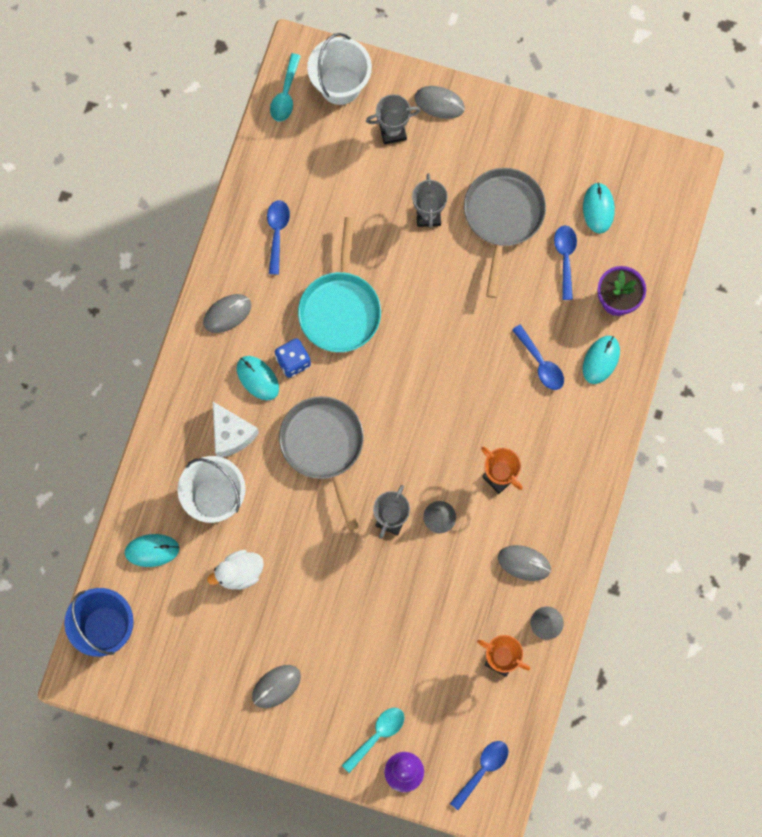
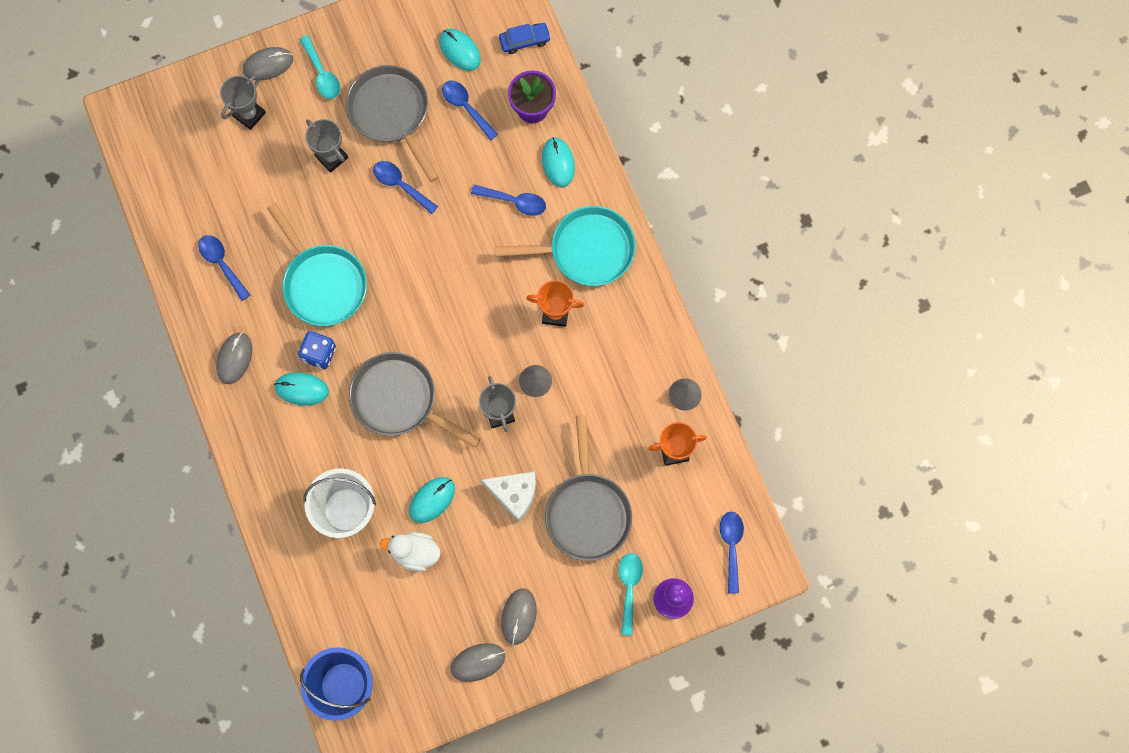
camera: 40 degrees left, 0 degrees up
turquoise mouse [125,534,179,567] -> turquoise mouse moved to [409,477,455,523]
white duck [207,550,264,590] -> white duck turned 75 degrees clockwise [380,532,440,572]
white cheese [213,402,259,457] -> white cheese moved to [481,471,536,522]
turquoise spoon [270,53,301,121] -> turquoise spoon moved to [299,35,340,99]
white bucket [307,33,372,105] -> none
grey mouse [498,545,551,581] -> grey mouse moved to [450,643,505,682]
none -> blue spoon [373,161,438,214]
none -> turquoise pan [495,206,635,286]
none -> blue car [499,23,551,54]
none -> grey pan [545,415,632,561]

